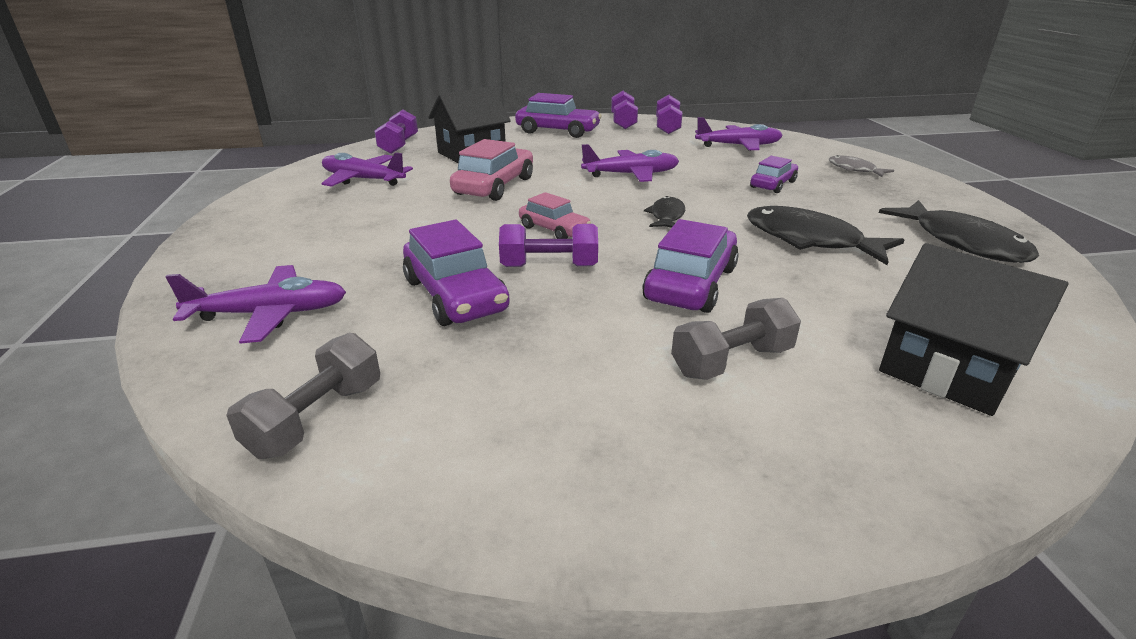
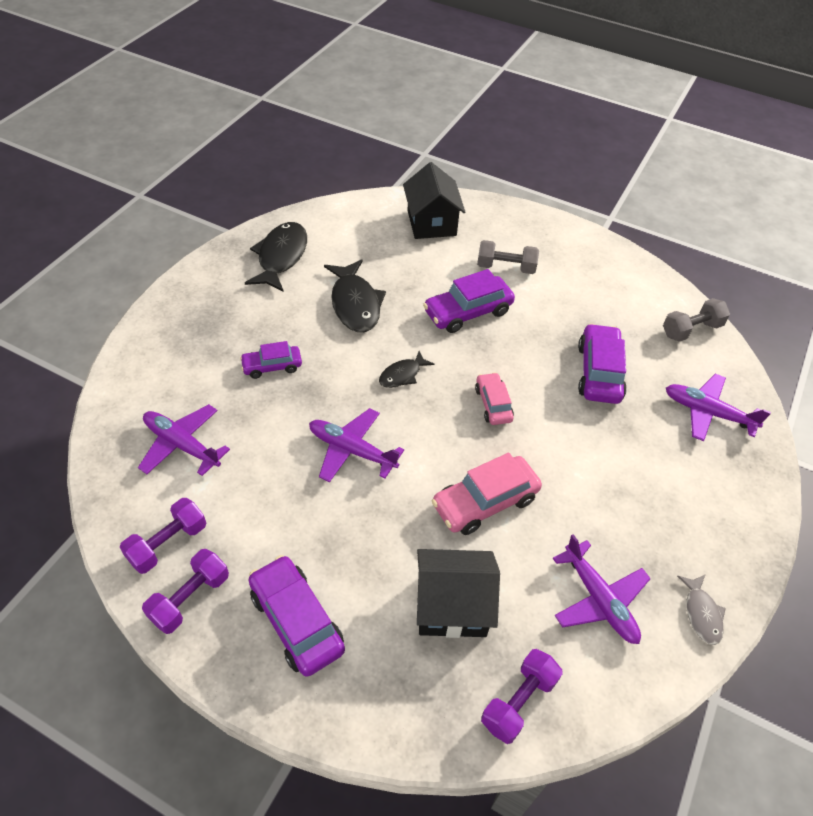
camera: 145 degrees left, 20 degrees up
purple dumbbell [499,224,598,267] -> none
grey fish [829,155,894,177] -> grey fish moved to [677,574,726,645]

